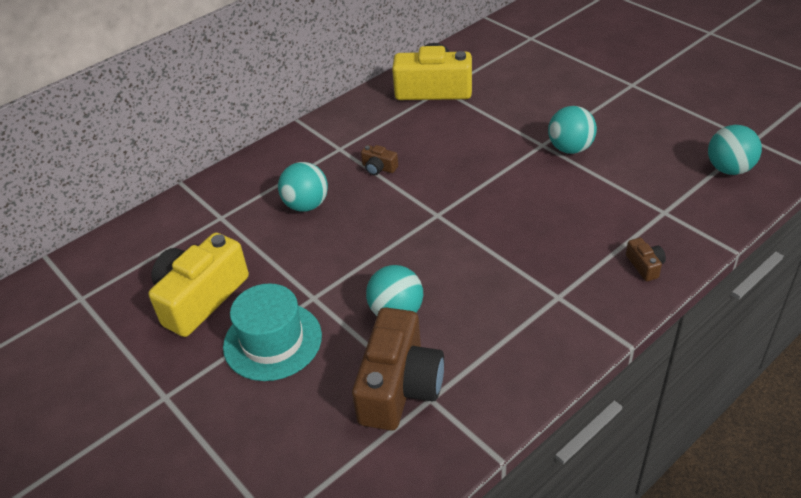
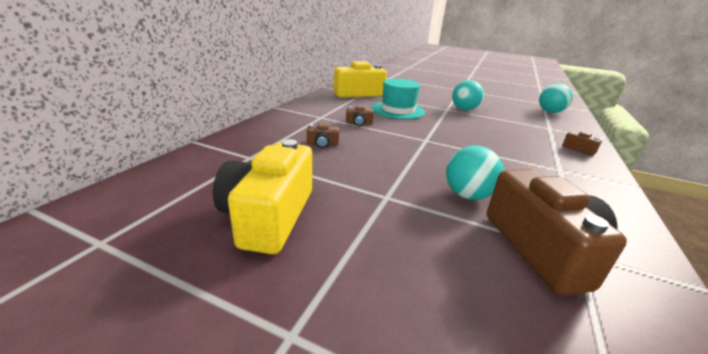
camera: 30 degrees left, 15 degrees down
turquoise hat [223,283,322,381] -> turquoise hat moved to [372,79,425,119]
turquoise ball [278,162,328,212] -> brown camera [307,123,339,148]

